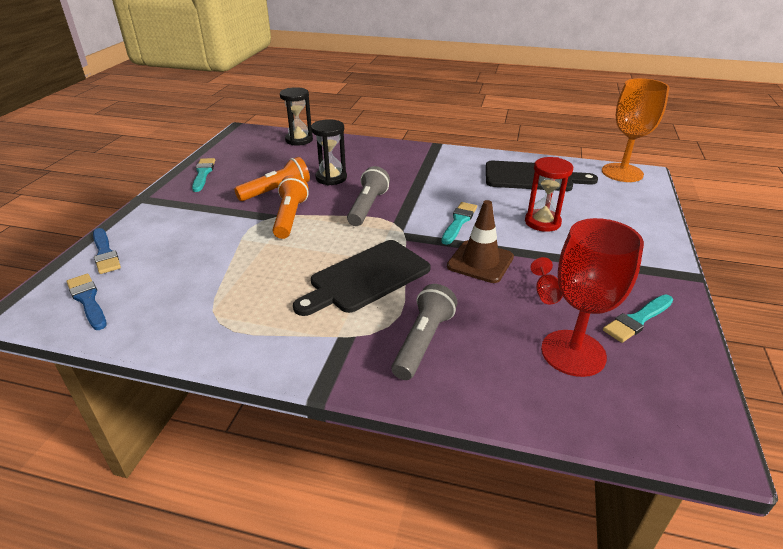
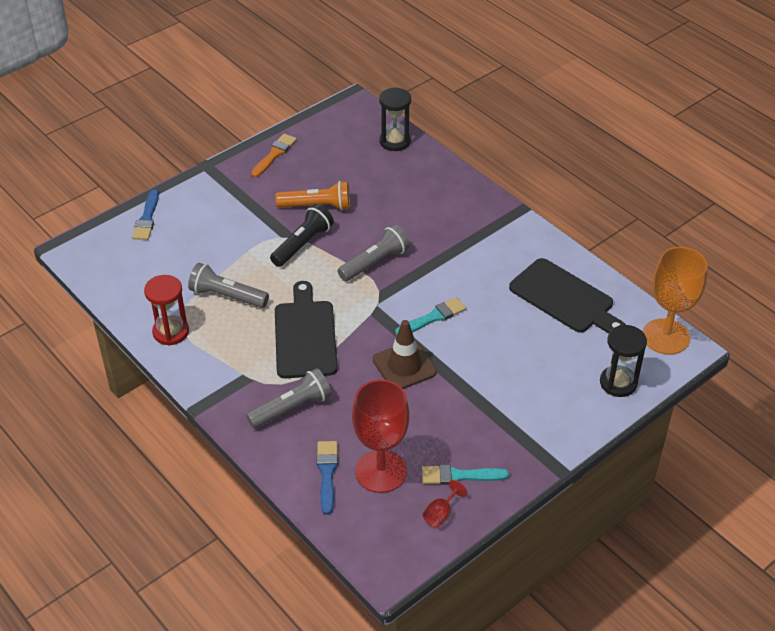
camera: 35 degrees right, 10 degrees up
blue brush [66,274,107,330] -> blue brush moved to [317,441,338,515]
turquoise brush [192,158,215,192] -> orange brush [251,134,297,177]
orange flashlight [273,175,309,239] -> black flashlight [270,204,334,267]
black cutting board [293,240,431,316] -> black cutting board turned 90 degrees clockwise [275,281,338,378]
black hourglass [311,119,347,185] -> black hourglass moved to [600,325,647,397]
red hourglass [525,157,573,232] -> red hourglass moved to [144,275,189,346]
red goblet [531,257,563,304] -> red goblet moved to [423,480,467,527]
none -> grey flashlight [188,263,269,308]

